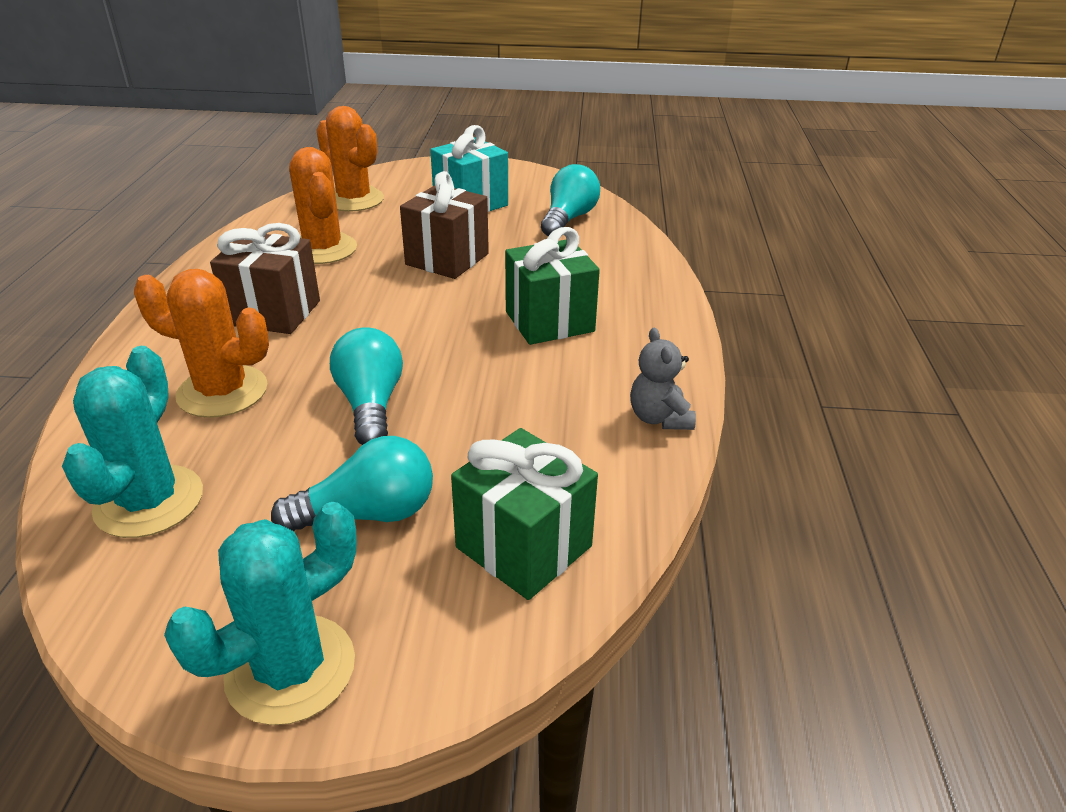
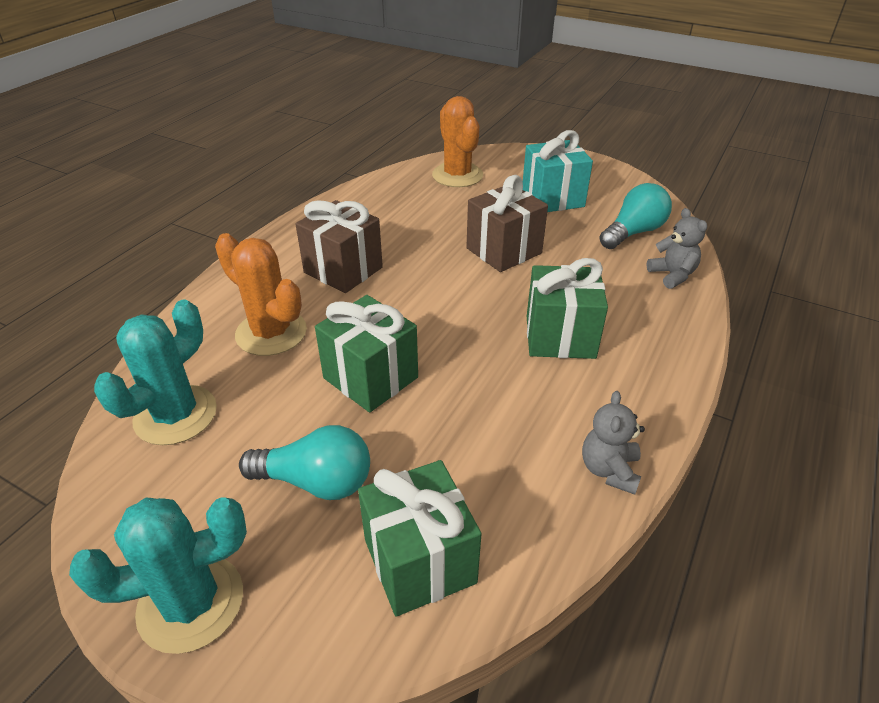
camera: 25 degrees right, 5 degrees up
orange cactus [289,147,357,264] -> none
turquoise light bulb [330,327,403,445] -> green gift [315,295,418,413]
none -> grey teddy bear [646,208,707,289]

